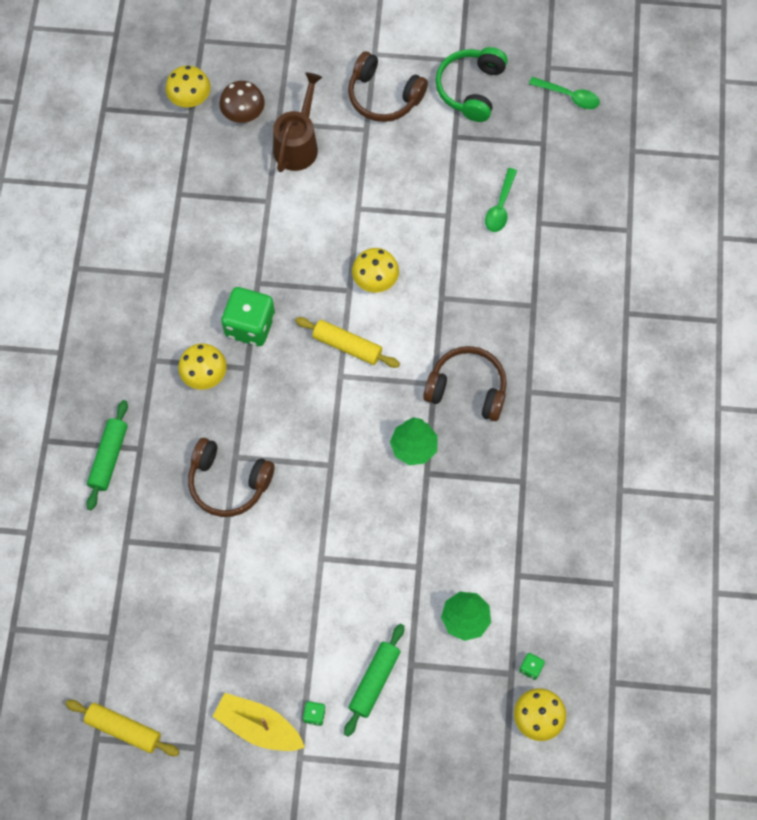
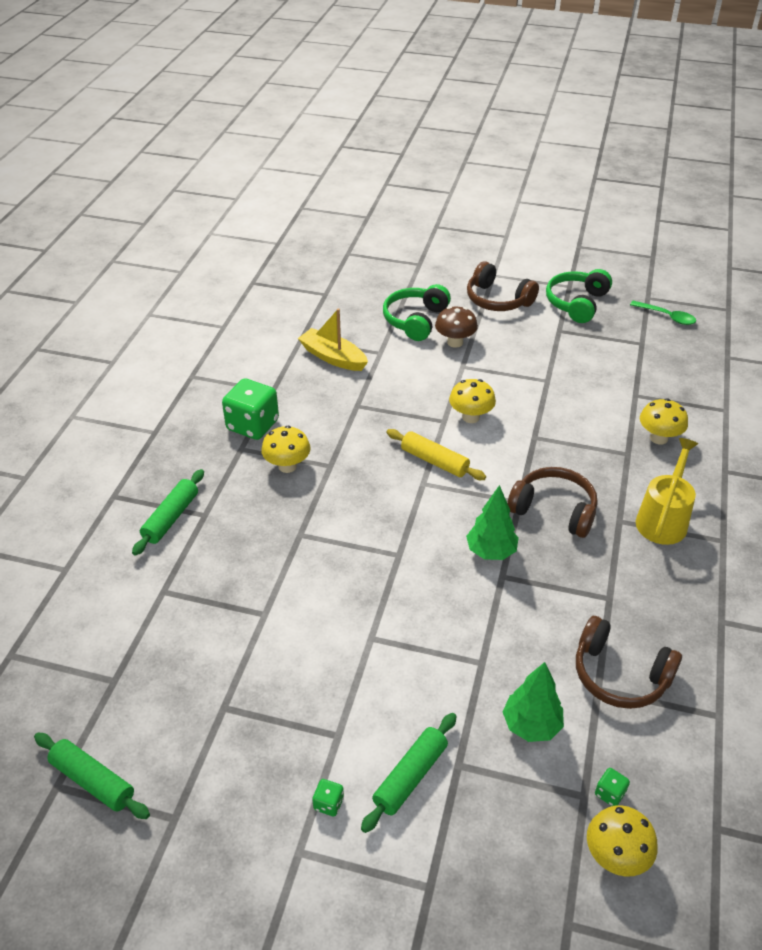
camera: 10 degrees right, 25 degrees down
yellow rolling pin [65,700,180,756] -> green rolling pin [34,733,150,819]
yellow mushroom [166,66,211,108] -> yellow mushroom moved to [640,399,688,444]
brown headphones [188,438,275,517] -> brown headphones moved to [576,616,682,709]
yellow boat [212,693,305,751] -> yellow boat moved to [298,308,368,371]
brown mushroom [219,81,265,123] -> brown mushroom moved to [435,306,478,348]
green dice [221,287,275,346] -> green dice moved to [222,378,279,440]
brown watering can [273,72,322,172] -> green headphones [383,284,451,341]
green spoon [485,168,517,232] -> none
none -> yellow watering can [636,438,698,545]

